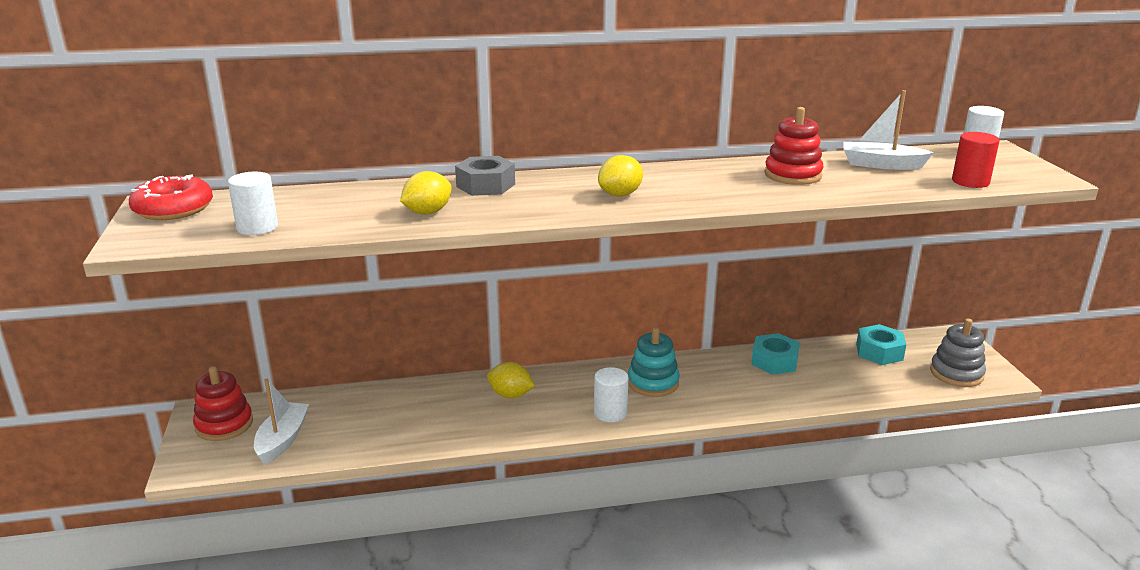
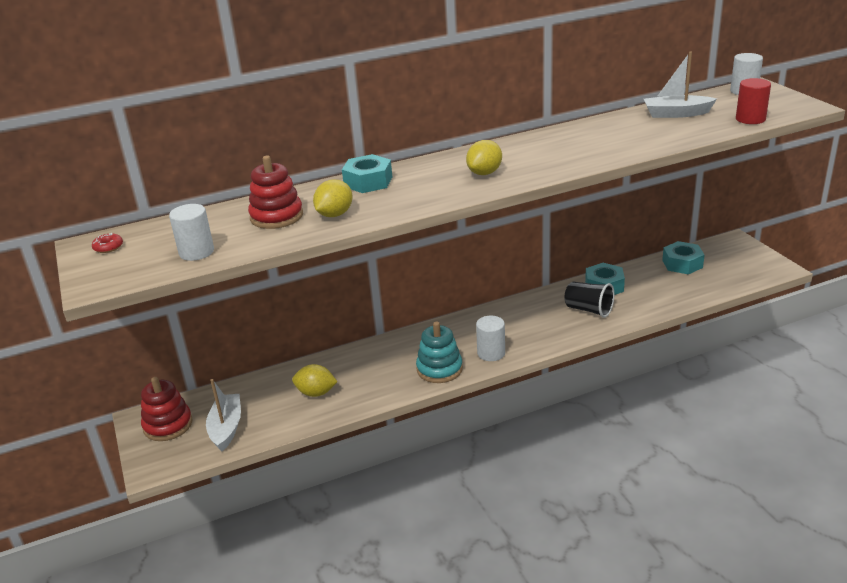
camera: 10 degrees left, 5 degrees up
red donut [129,174,213,220] -> red donut [92,233,123,253], size x0.43
grey nut [455,156,515,196] -> turquoise nut [342,154,392,193]
yellow lemon [487,362,535,398] -> yellow lemon moved to [292,364,338,397]
turquoise stacking toy [628,327,680,397] -> turquoise stacking toy moved to [416,321,463,383]
red stacking toy [764,107,823,185] -> red stacking toy moved to [248,155,303,229]
grey stacking toy [930,319,986,387] -> none
none -> black cup [564,282,614,318]

